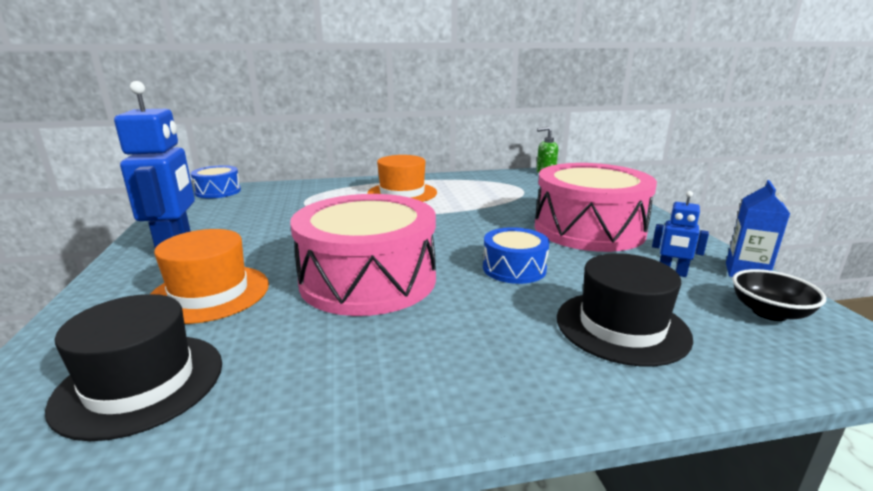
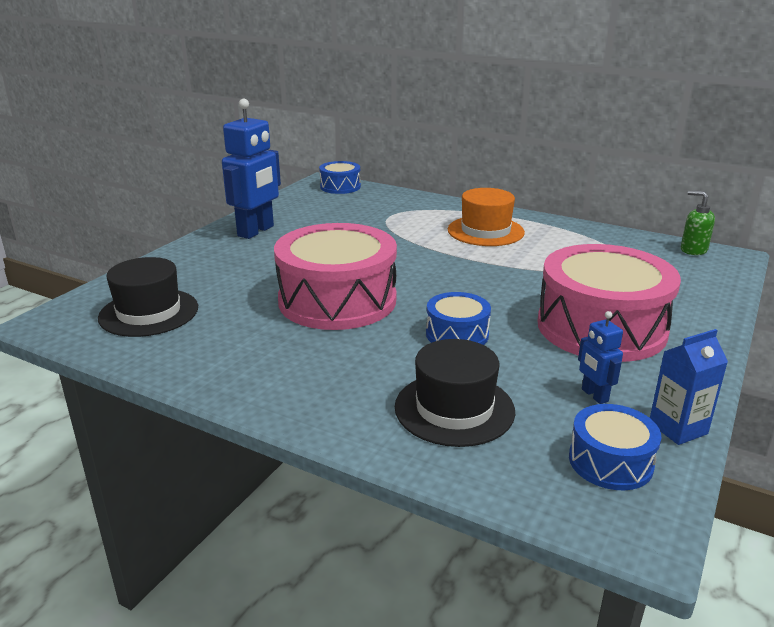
camera: 40 degrees right, 5 degrees up
orange hat [150,229,269,324] -> none
black bowl [732,269,826,321] -> blue drum [569,404,661,490]

